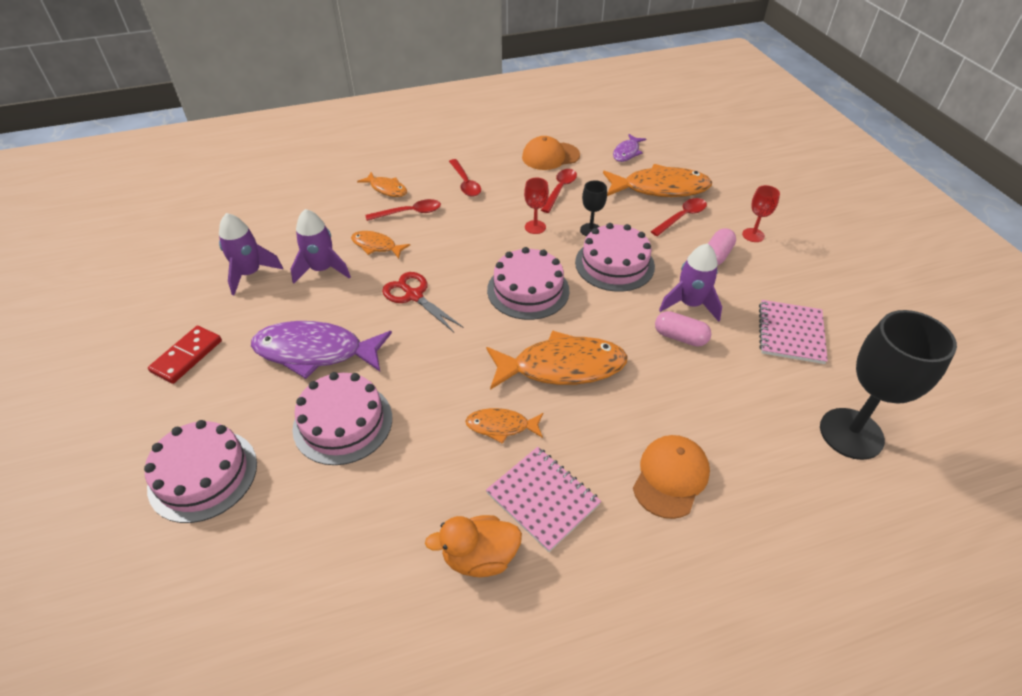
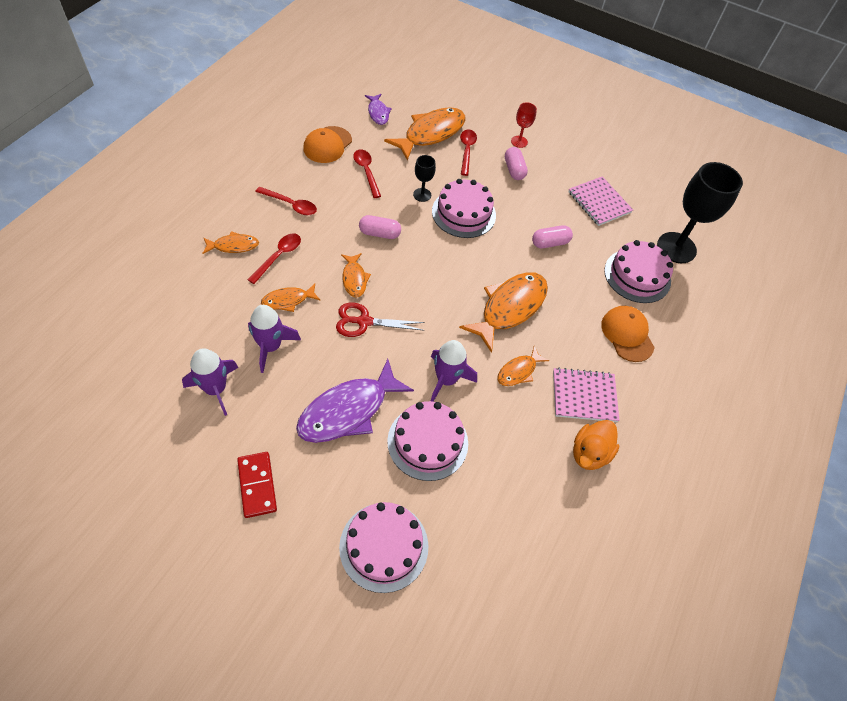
camera: 50 degrees left, 10 degrees up
pink cake [487,247,569,320] -> pink cake moved to [604,240,673,303]
red goblet [524,178,549,234] -> none
purple rocket [659,243,722,322] -> purple rocket moved to [431,340,477,402]
none -> orange fish [341,253,371,298]
none -> pink capsule [359,215,401,239]

